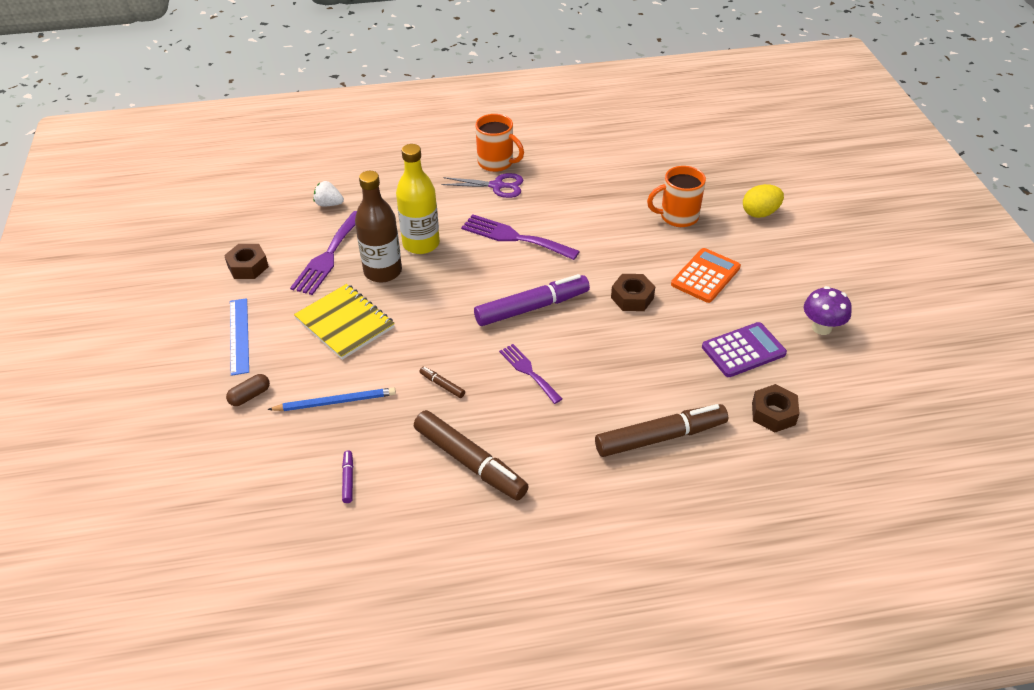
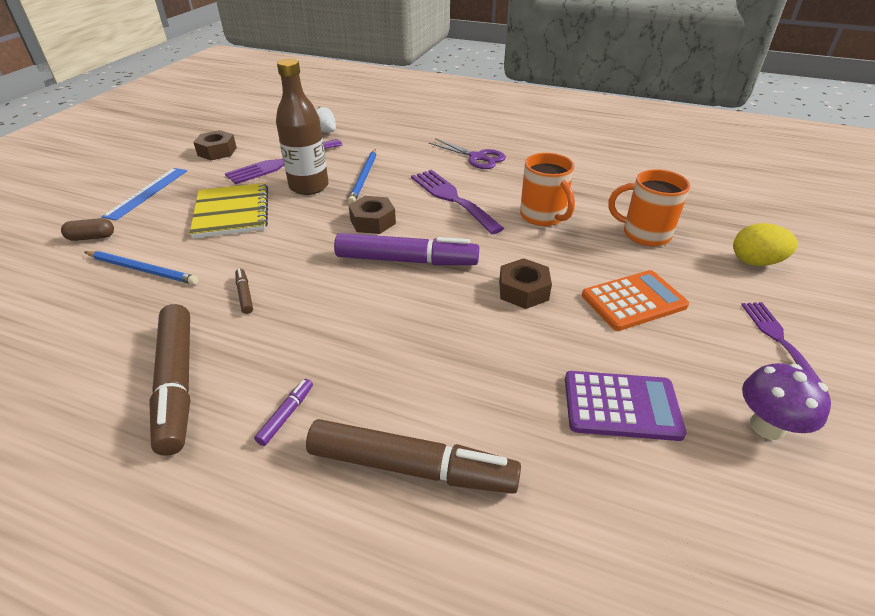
camera: 30 degrees right, 5 degrees down
purple marker [342,450,353,503] -> purple marker moved to [254,379,313,446]
yellow bottle [396,144,440,254] -> blue pencil [348,149,376,204]
orange mug [475,114,524,172] -> orange mug moved to [520,153,575,226]
purple fork [499,344,562,404] -> purple fork moved to [741,302,822,382]
brown nut [752,384,800,432] -> brown nut moved to [349,196,396,234]

